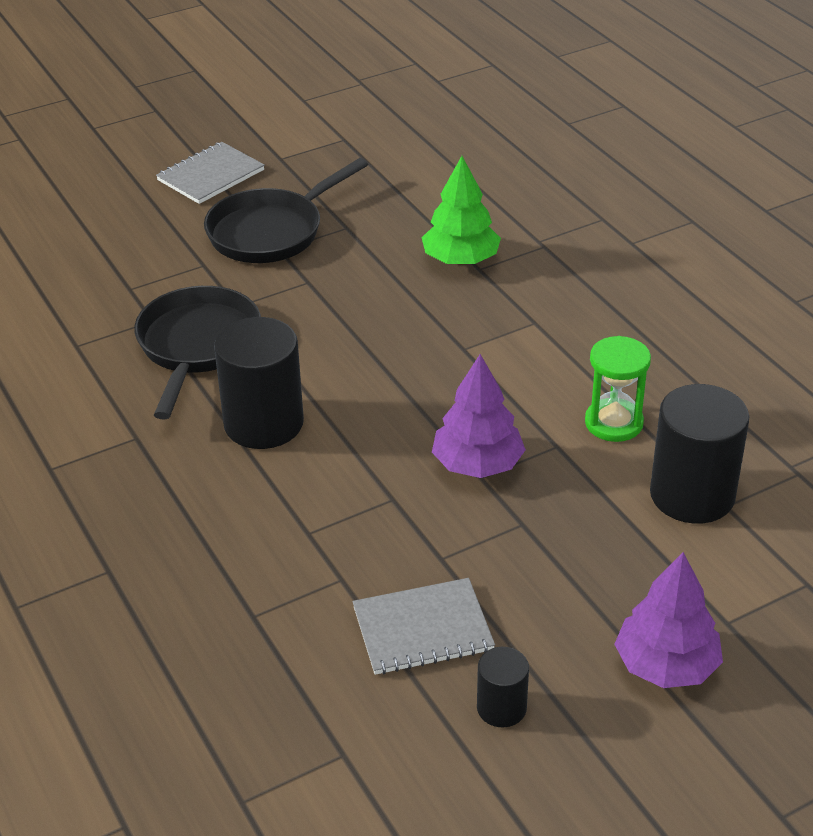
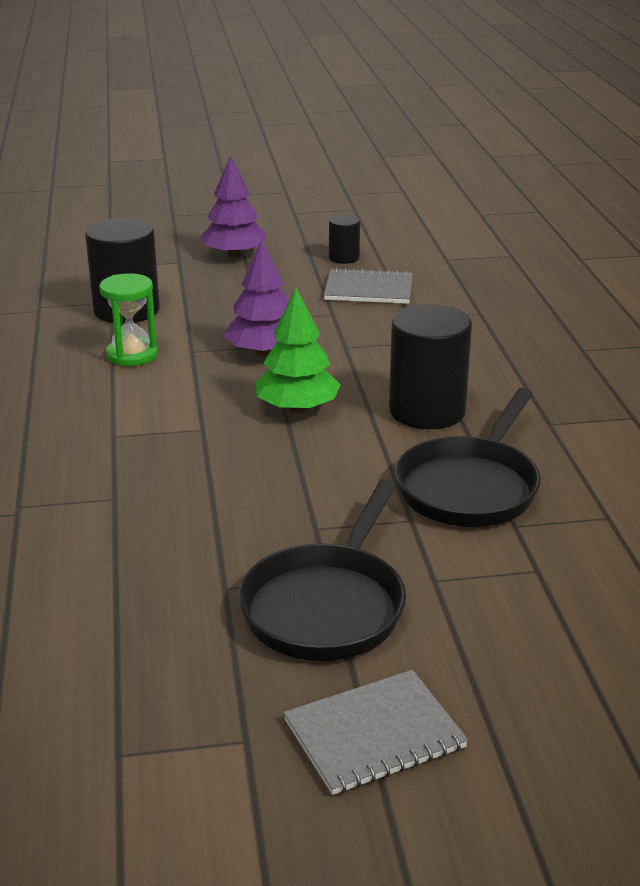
camera: 160 degrees left, 10 degrees down
black pan [204,158,368,263] -> black pan turned 135 degrees clockwise [238,479,406,661]
green tree [422,156,501,265] -> green tree moved to [255,288,340,413]

